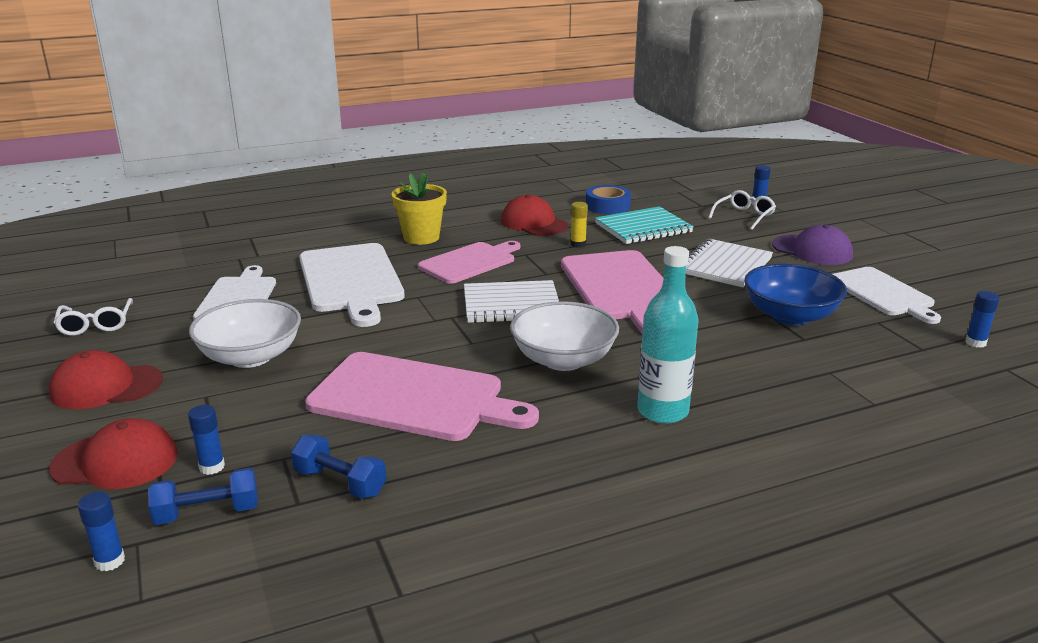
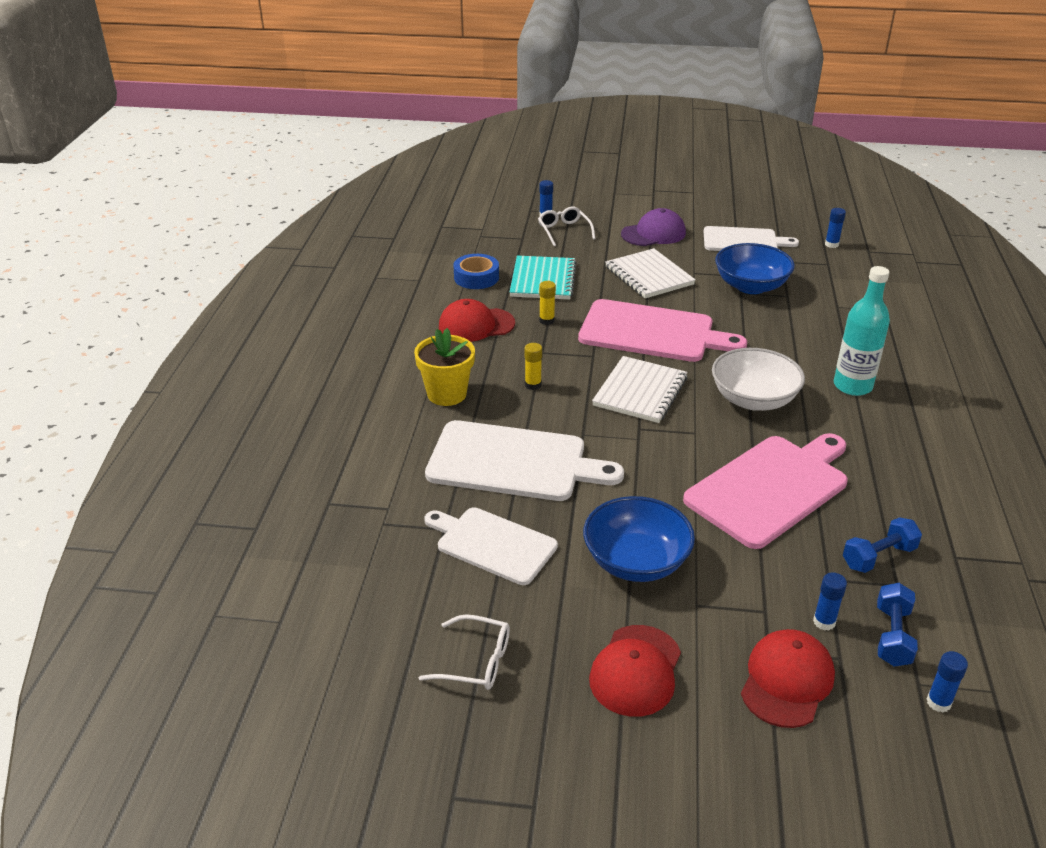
camera: 60 degrees left, 10 degrees up
white bowl [189,299,301,368] -> blue bowl [583,496,695,582]
pink cutting board [418,241,520,284] -> yellow glue stick [525,343,542,390]

